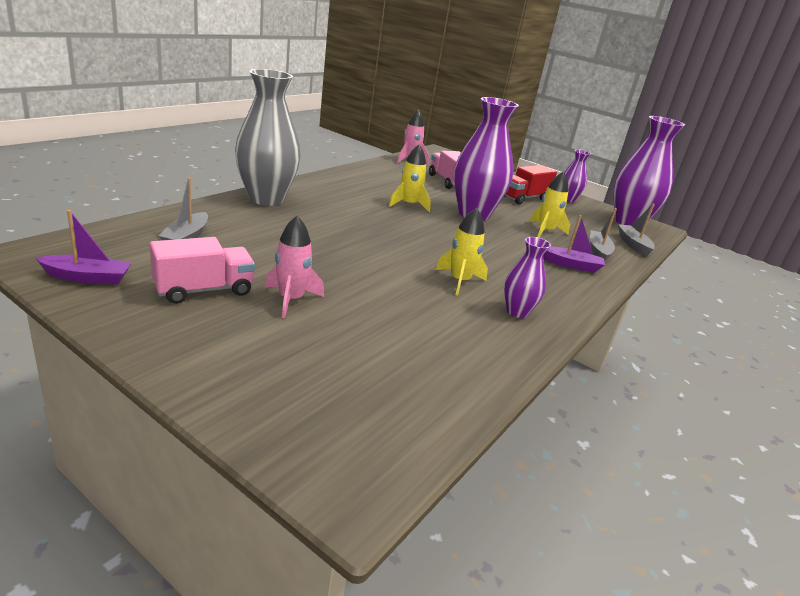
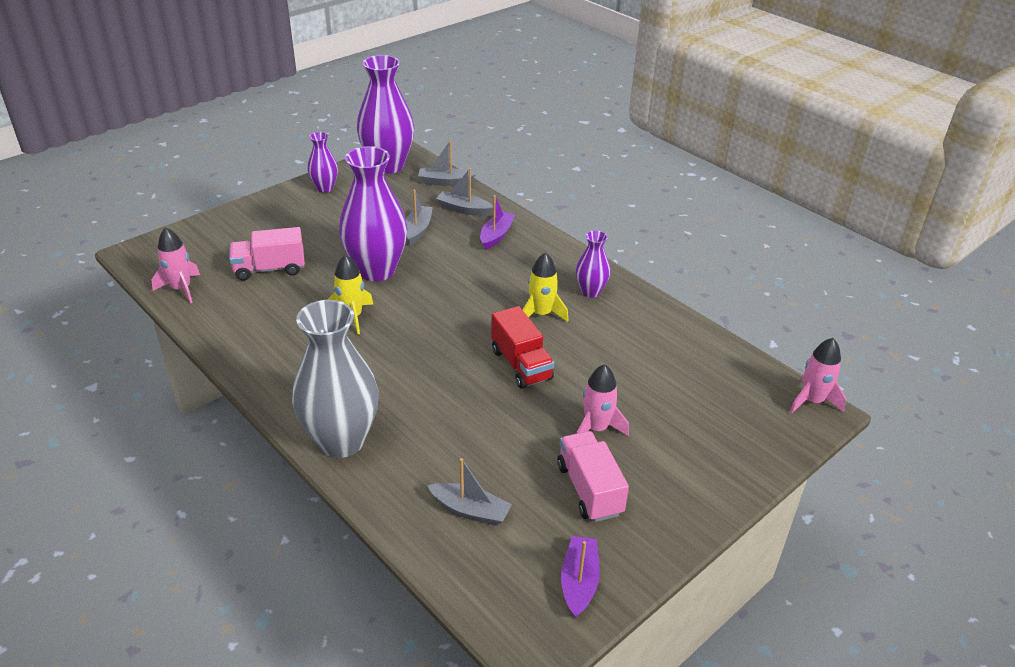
camera: 75 degrees left, 10 degrees up
red truck [504,165,557,204] -> red truck moved to [491,306,555,389]
yellow rocket [530,171,570,238] -> grey boat [406,190,433,245]
none -> pink rocket [790,338,846,414]

